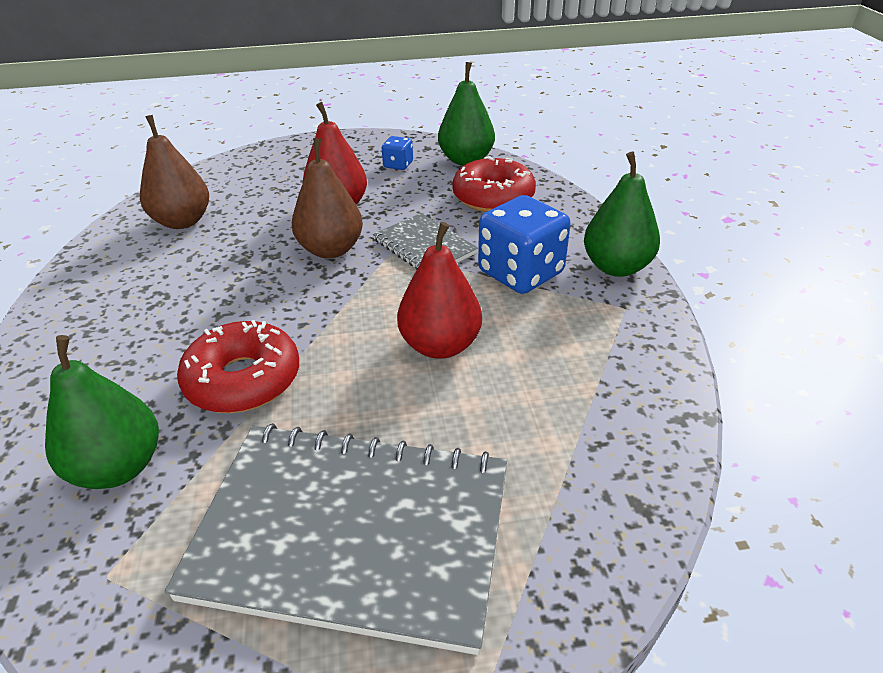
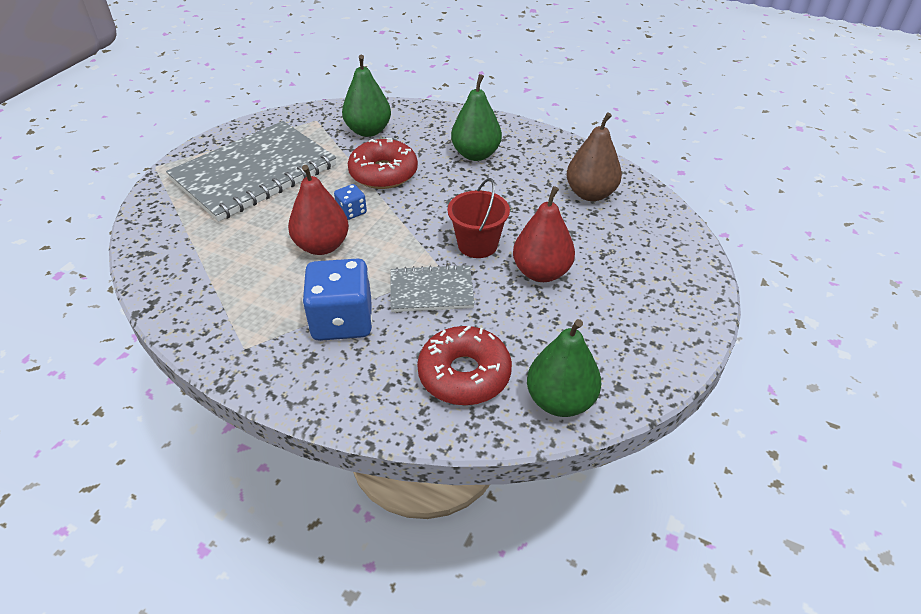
camera: 125 degrees right, 5 degrees up
brown pear [292,138,363,259] -> red bucket [447,178,510,258]
blue dice [382,136,413,170] -> blue dice moved to [334,184,367,220]
green pear [584,152,660,277] -> green pear moved to [451,74,502,161]

